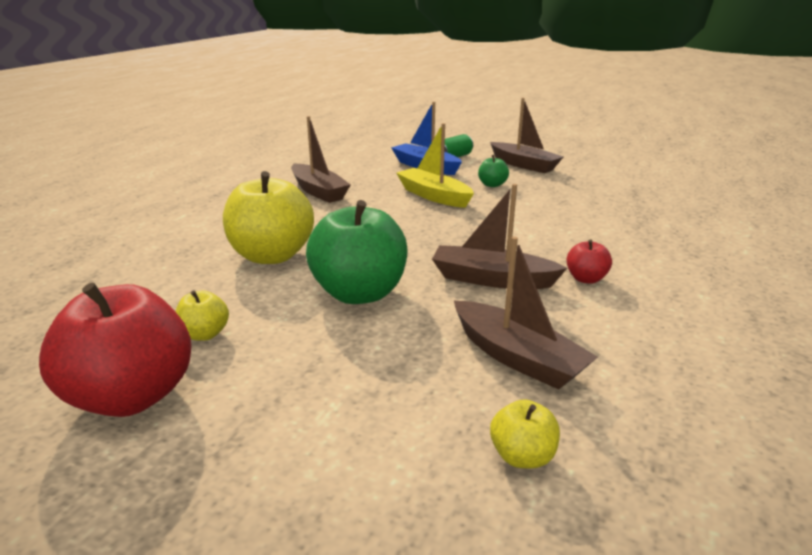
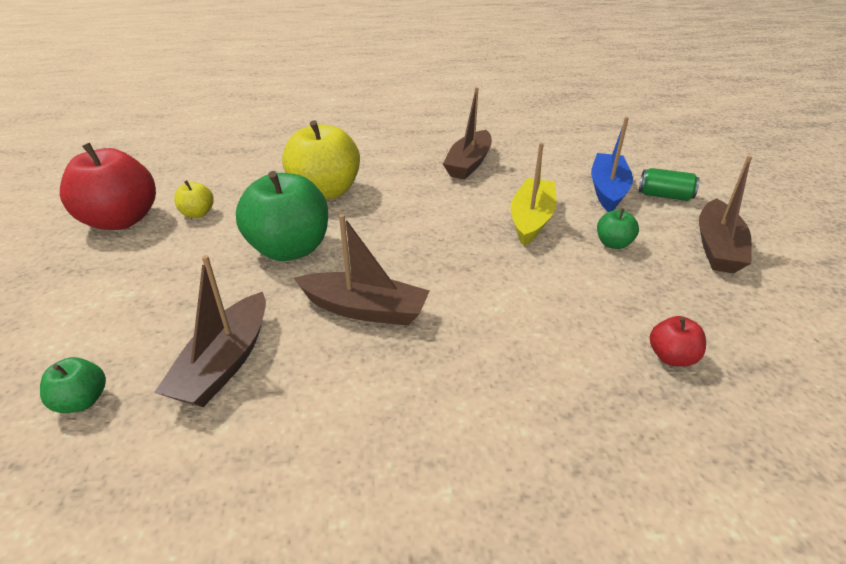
camera: 60 degrees right, 10 degrees up
brown boat [432,184,567,289] -> brown boat turned 120 degrees clockwise [294,214,430,326]
yellow apple [490,399,560,468] -> green apple [40,357,106,413]
red apple [566,239,612,284] -> red apple moved to [650,316,706,367]

